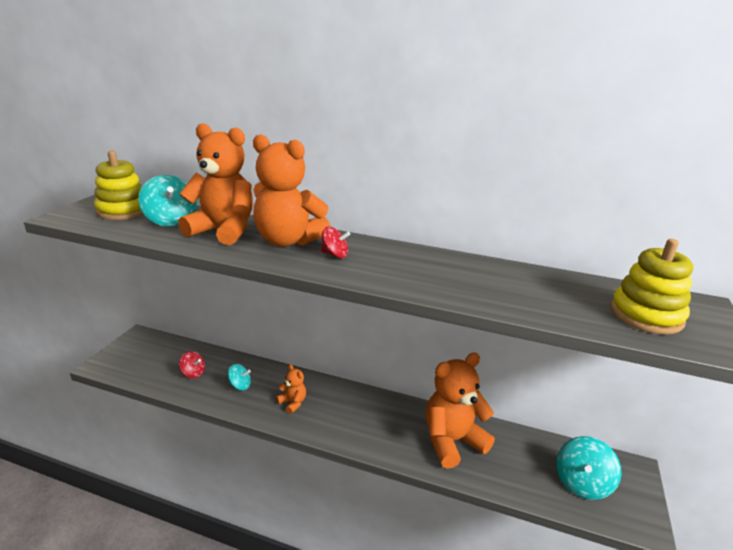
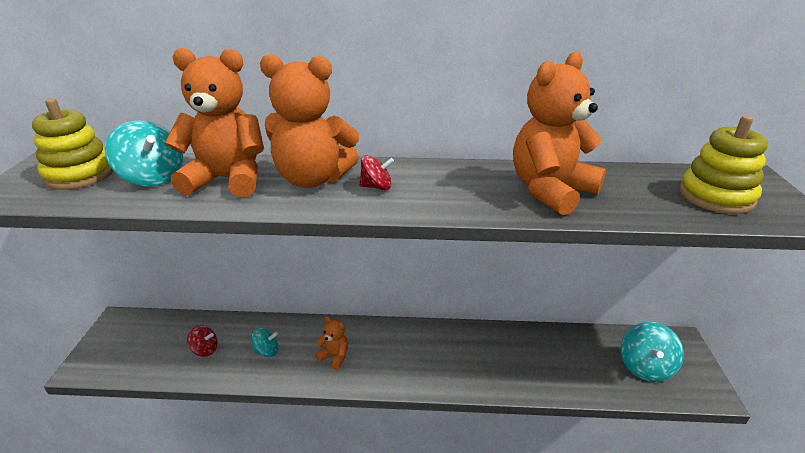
camera: 15 degrees left, 5 degrees up
orange teddy bear [426,353,495,469] -> orange teddy bear moved to [513,52,606,216]

